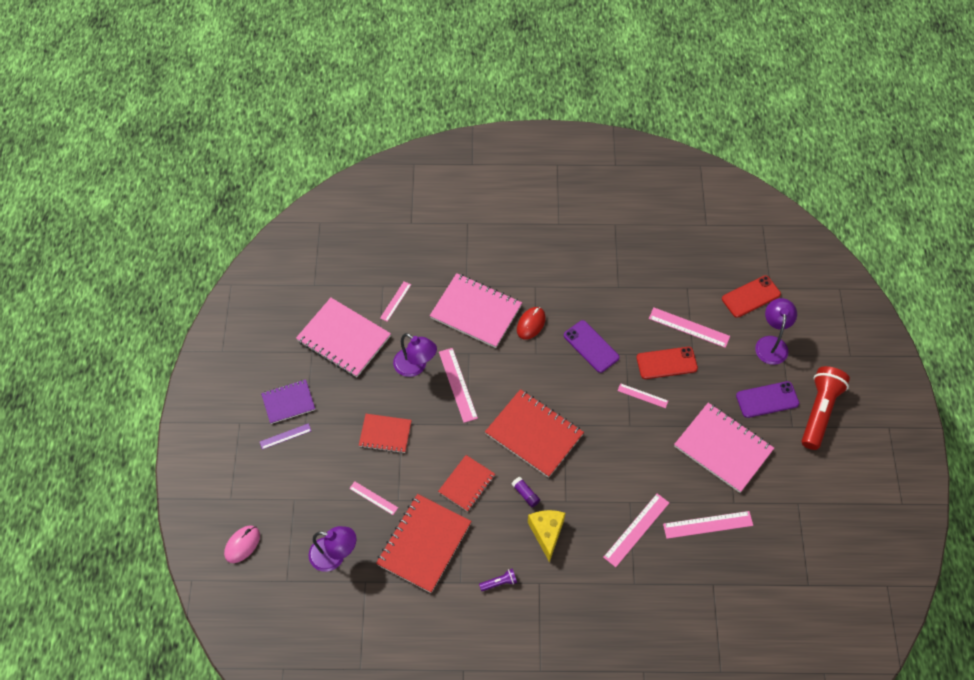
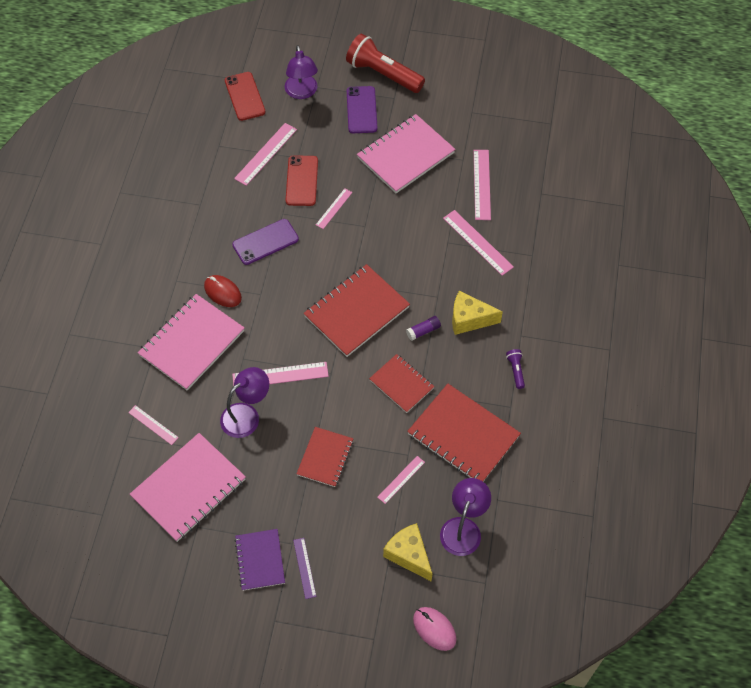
camera: 80 degrees left, 0 degrees up
purple lamp [755,298,797,365] -> purple lamp turned 120 degrees counterclockwise [285,45,318,99]
none -> yellow cheese [383,523,432,581]

